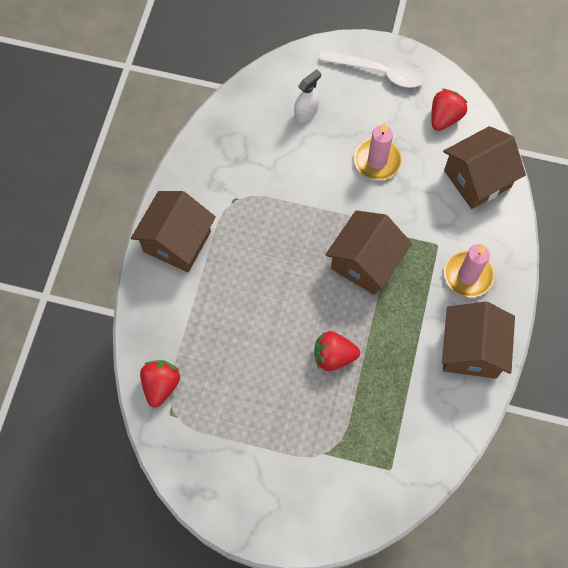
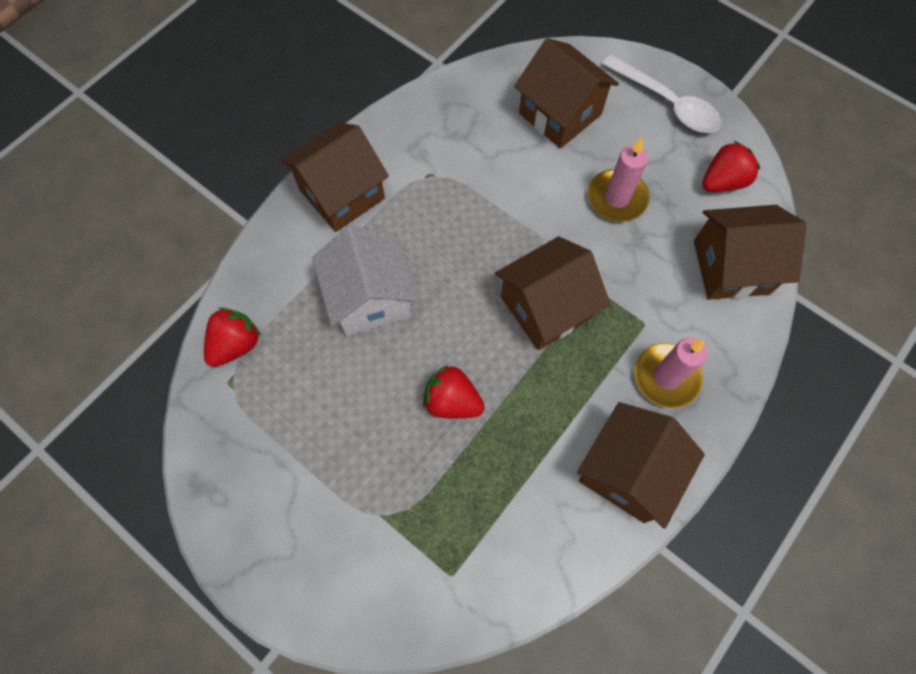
camera: 25 degrees right, 0 degrees up
white spray bottle [294,69,321,122] -> brown house [514,38,619,148]
none -> white house [312,226,418,336]

